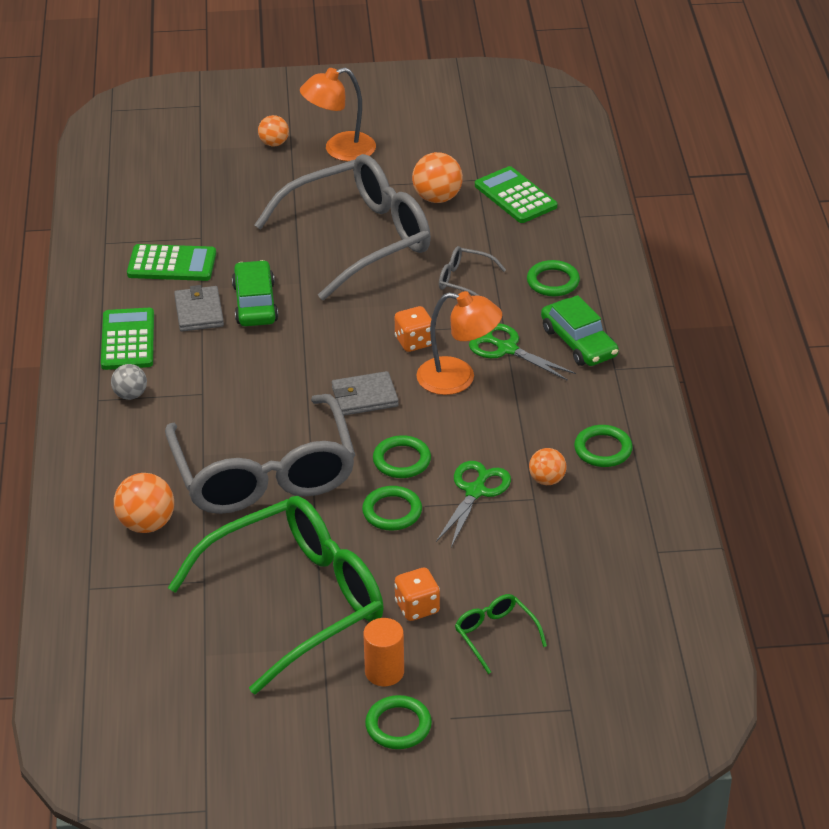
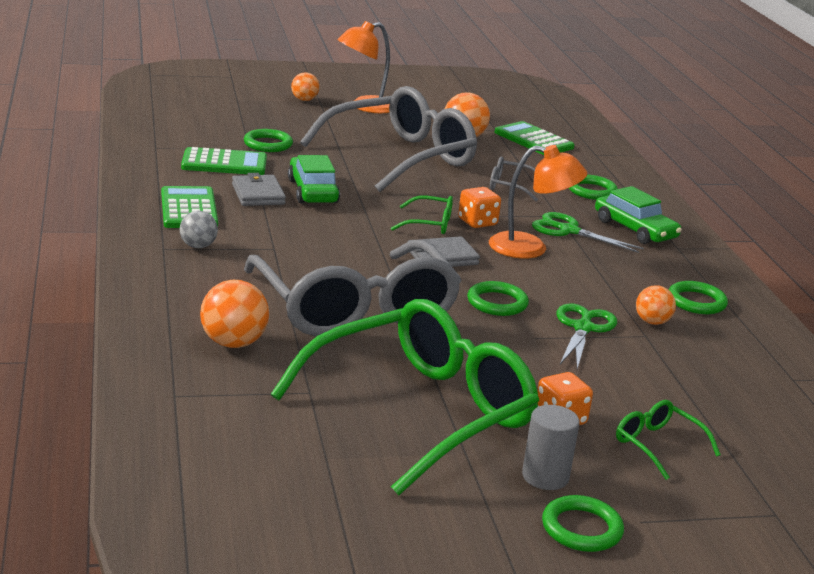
camera: 10 degrees left, 15 degrees down
green ring [362,486,422,531] -> green ring moved to [244,129,293,152]
orange cylinder [363,618,404,686] -> grey cylinder [522,405,580,490]
none -> green glasses [391,196,453,234]

